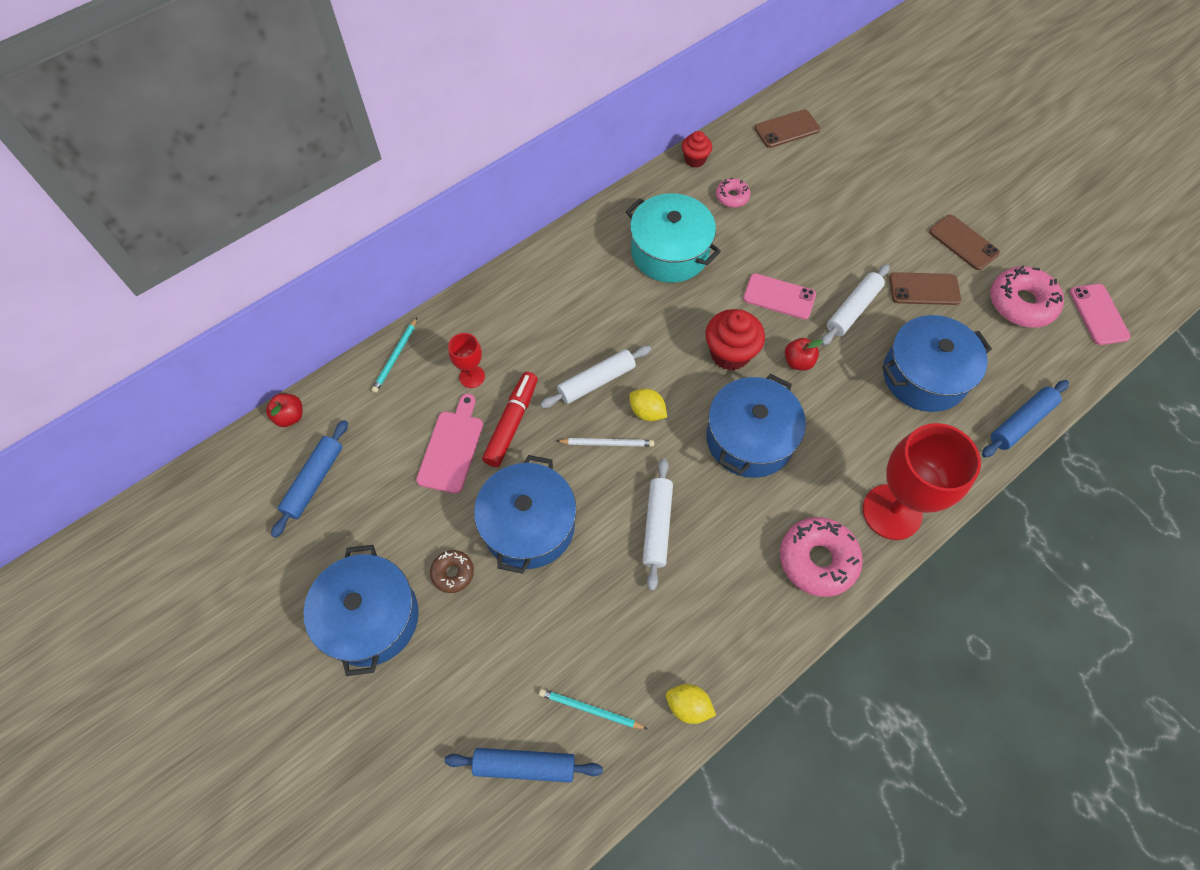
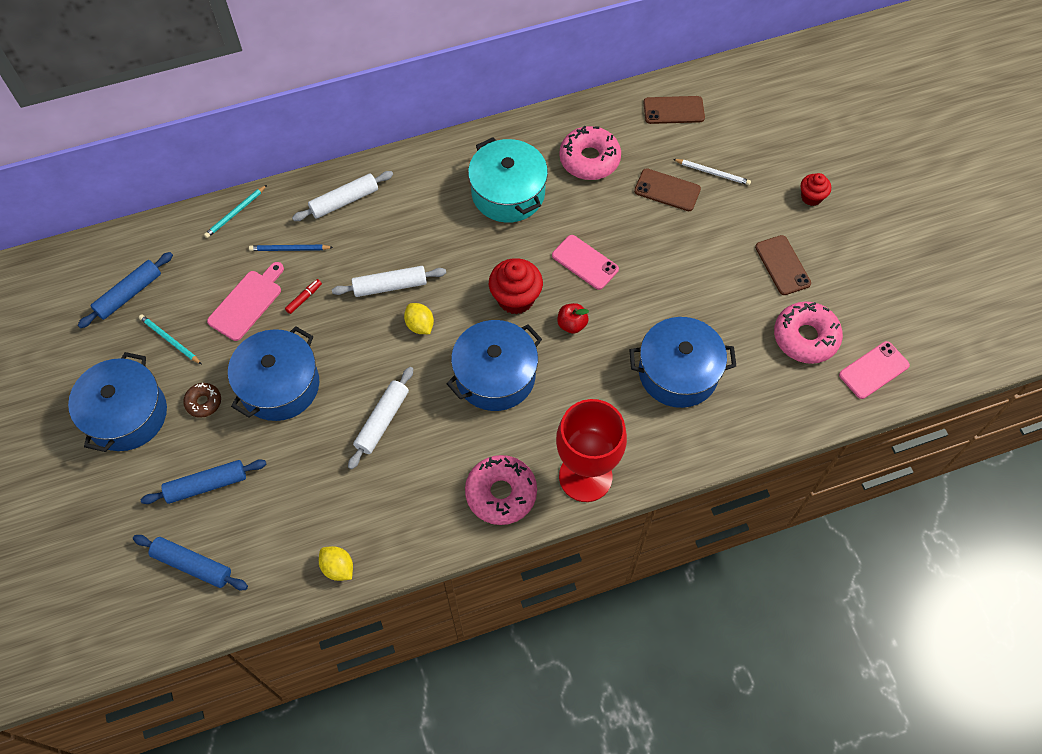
camera: 20 degrees right, 0 degrees up
red apple [266,393,303,427] -> none
red goblet [448,333,485,388] -> blue pencil [249,245,333,251]
red marker [482,372,538,467] -> red marker [285,279,322,314], size x0.49
turquoise pencil [539,689,647,729] -> turquoise pencil moved to [139,314,201,364]
white pencil [557,438,654,447] -> white pencil moved to [673,159,751,185]
red cupcake [682,131,712,168] -> red cupcake moved to [801,173,831,206]
pink donut [716,178,751,208] -> pink donut [559,125,621,180], size x1.87
white rolling pin [821,264,890,346] -> white rolling pin moved to [292,171,393,221]
brown phone [889,272,961,305] -> brown phone moved to [634,168,701,211]
blue rolling pin [982,380,1069,458] -> blue rolling pin moved to [141,459,266,504]
pink phone [1070,284,1131,345] -> pink phone turned 45 degrees clockwise [839,341,910,399]

